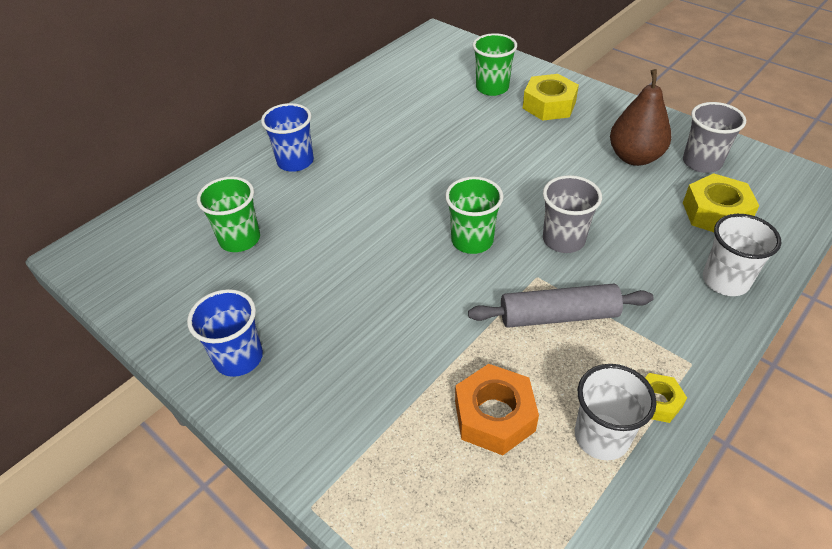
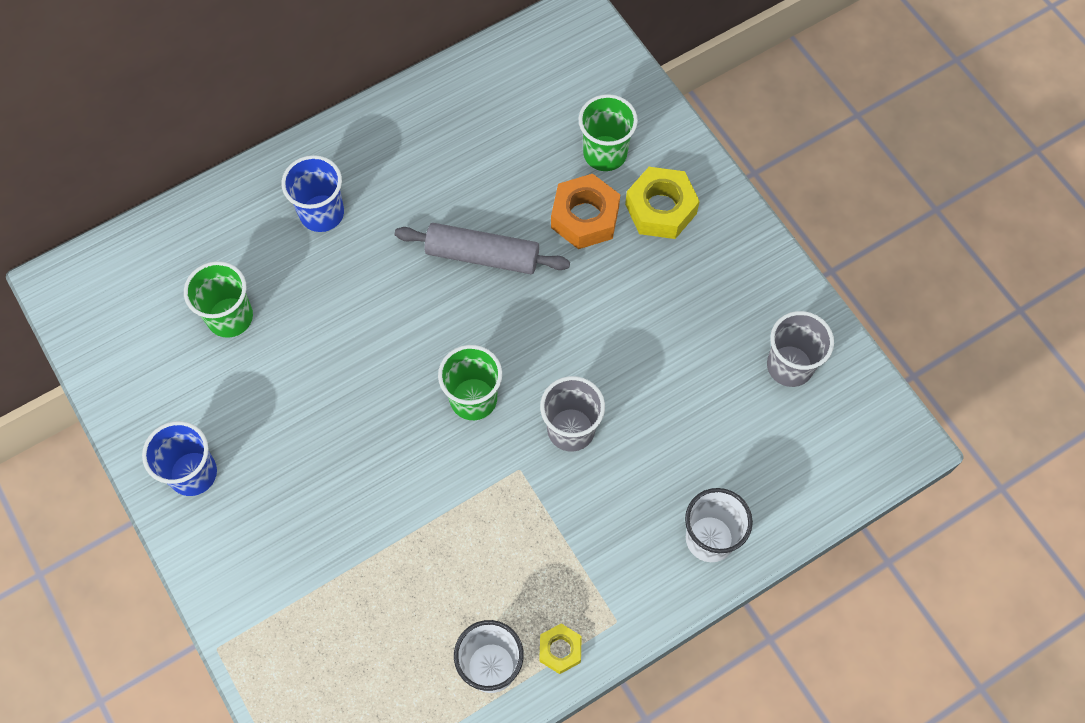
camera: 15 degrees right, 20 degrees up
orange nut [455,364,539,455] -> orange nut moved to [551,174,620,249]
grey rolling pin [468,284,654,328] -> grey rolling pin moved to [395,223,570,274]
brown pear [610,69,671,166] -> none
yellow nut [683,173,759,232] -> none

